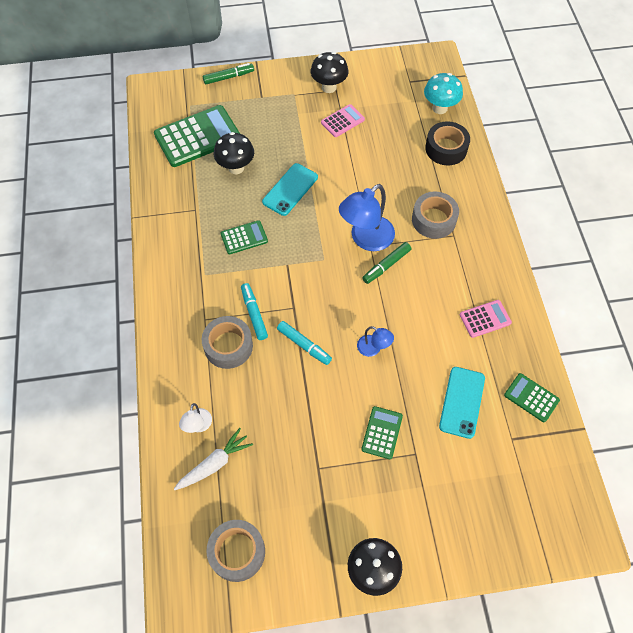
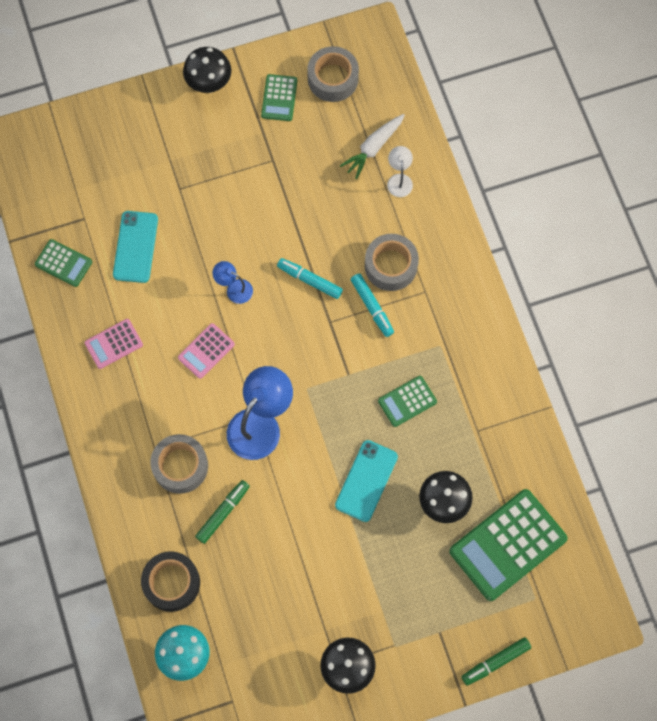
camera: 170 degrees right, 10 degrees up
pink calculator [321,104,365,137] -> pink calculator moved to [178,323,235,379]
green calculator [361,406,403,459] -> green calculator moved to [261,74,297,121]
green marker [362,242,411,284] -> green marker moved to [195,480,250,544]

